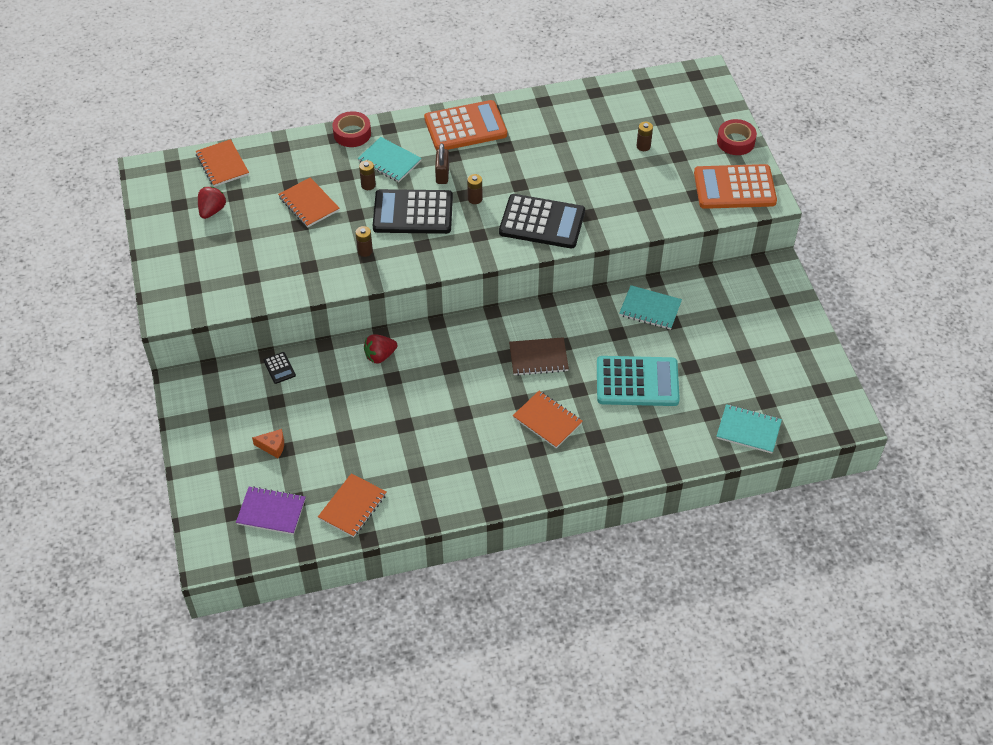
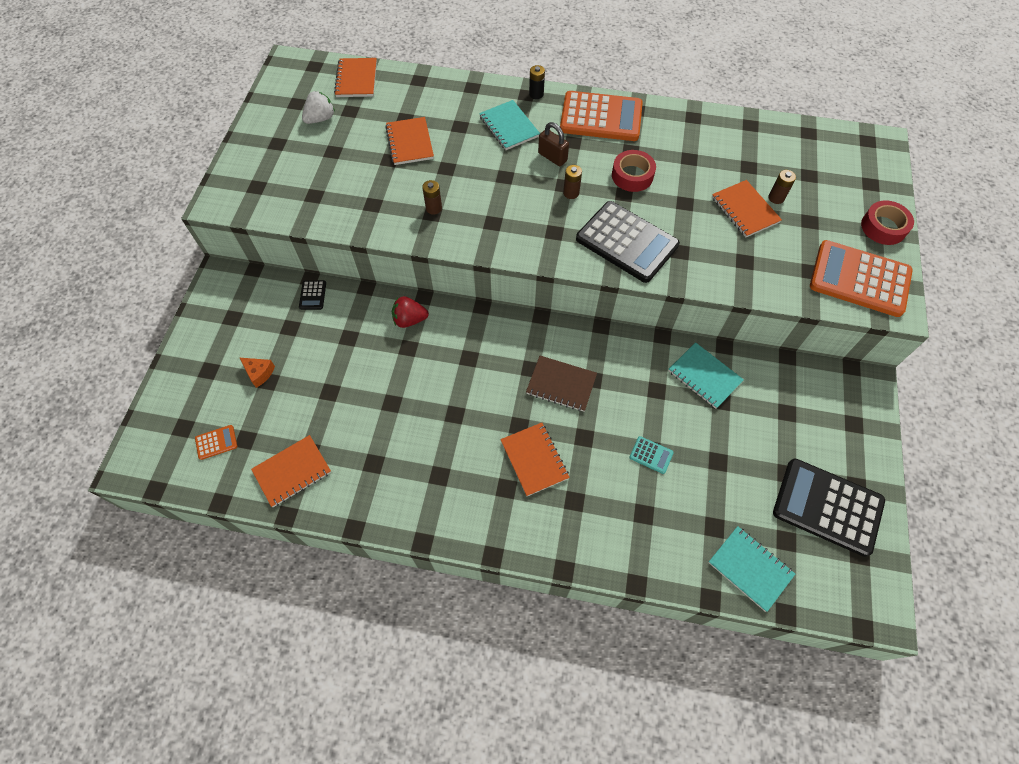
camera: 25 degrees right, 10 degrees up
red strawberry [198,186,226,219] -> white strawberry [302,91,335,124]
purple notebook [236,486,306,535] -> orange calculator [195,425,237,460]
red tape [332,111,371,147] -> red tape moved to [612,150,656,192]
brown battery [359,160,376,190] -> none
black calculator [373,189,453,234] -> black calculator moved to [773,458,885,557]
brown padlock [435,143,449,184] -> brown padlock turned 75 degrees counterclockwise [538,122,569,166]
turquoise calculator [597,356,680,406] -> turquoise calculator [629,436,674,474], size x0.41
none -> black battery [529,65,545,99]
none -> orange notebook [712,180,782,237]

